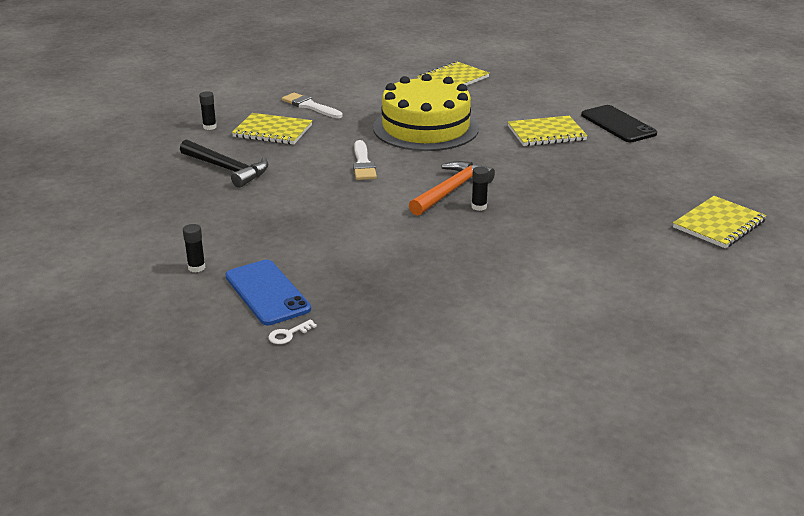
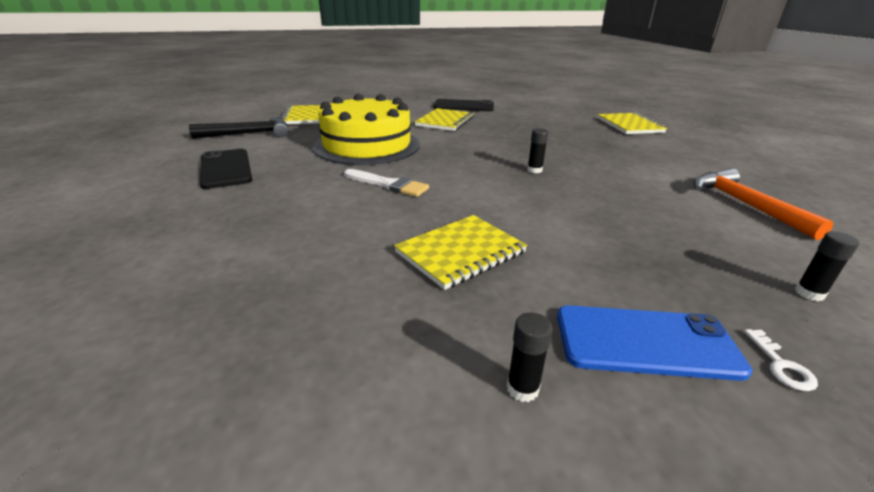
camera: 55 degrees left, 0 degrees up
black hammer [180,139,268,188] -> black hammer moved to [189,117,288,139]
black glue stick [199,91,217,130] -> black glue stick moved to [795,231,859,301]
yellow notebook [232,113,312,145] -> yellow notebook moved to [394,215,527,290]
white brush [282,93,343,118] -> black phone [200,149,252,189]
orange hammer [409,161,495,216] -> orange hammer moved to [693,168,834,240]

